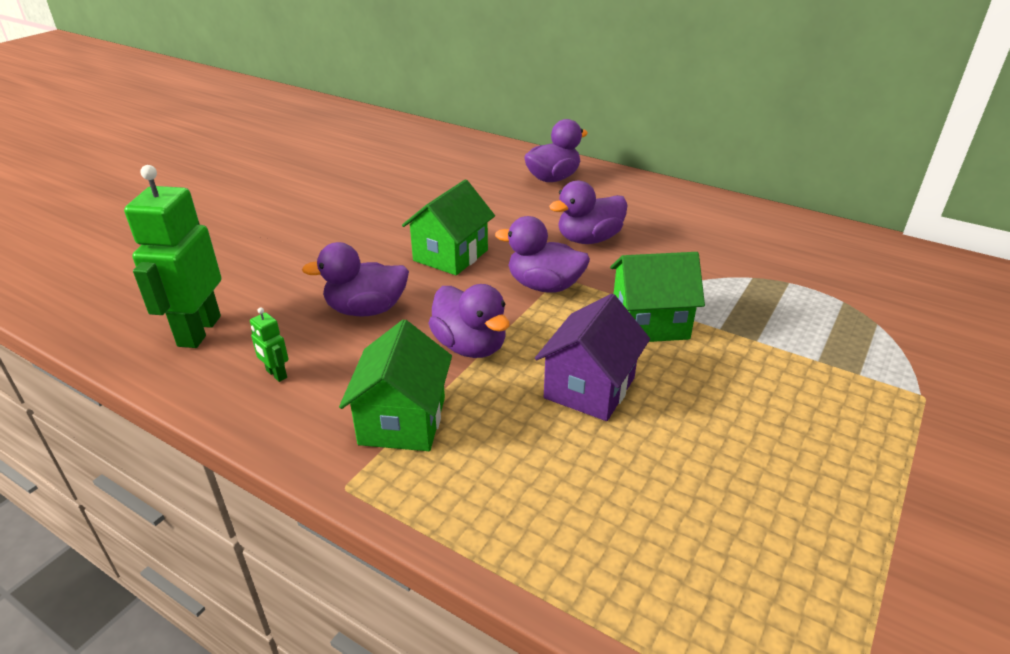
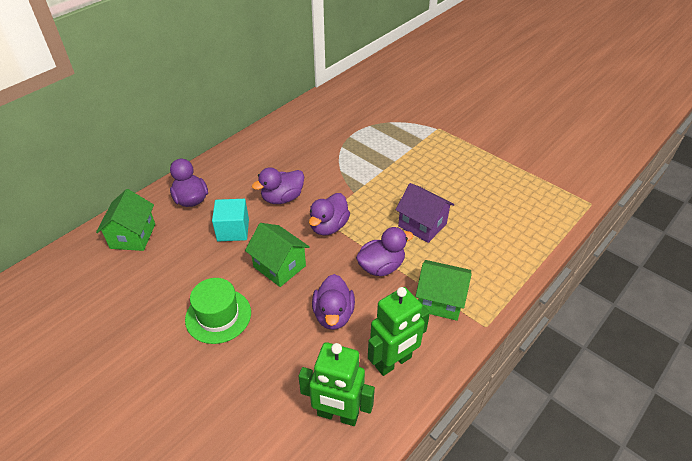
camera: 80 degrees left, 10 degrees up
green robot [250,307,289,382] -> green robot [368,287,430,376], size x2.35
purple duck [549,181,628,244] -> purple duck turned 75 degrees clockwise [252,167,304,204]
green house [610,252,705,342] -> green house moved to [96,189,155,251]
none -> green hat [185,278,251,344]
none -> turquoise cube [212,199,249,241]

